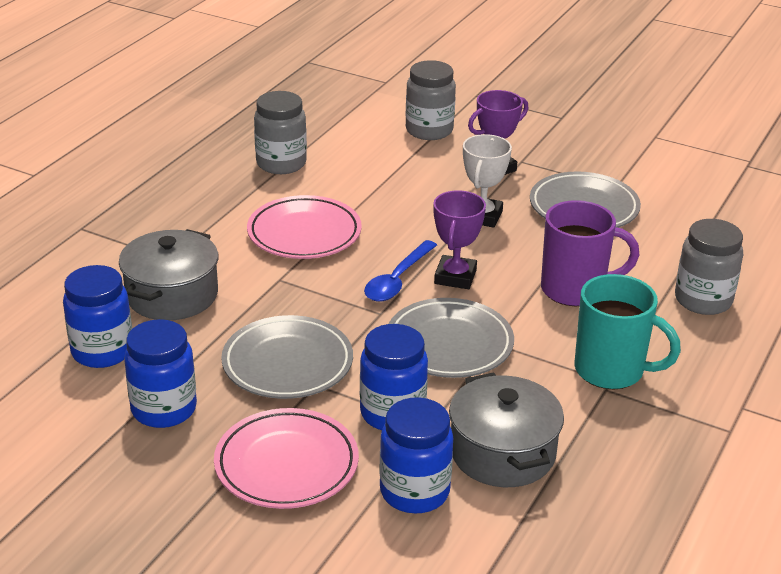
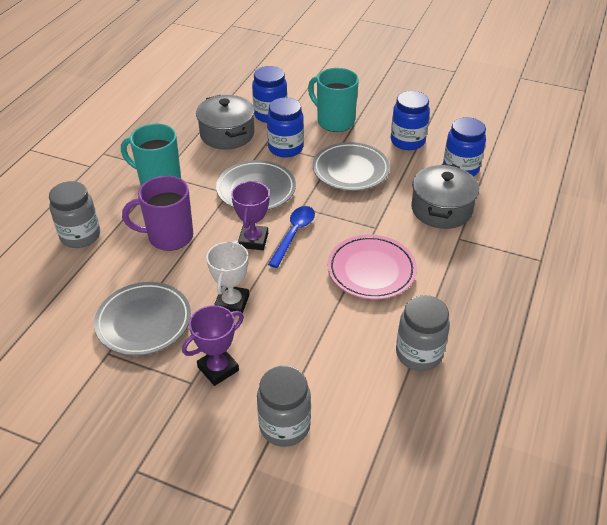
camera: 175 degrees right, 10 degrees up
pink plate [214,408,359,509] -> turquoise mug [308,68,359,132]

